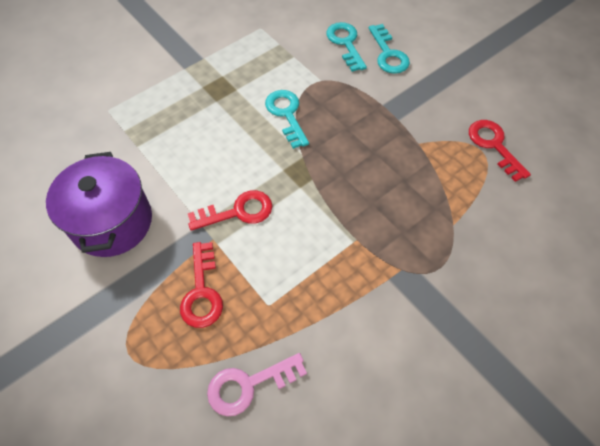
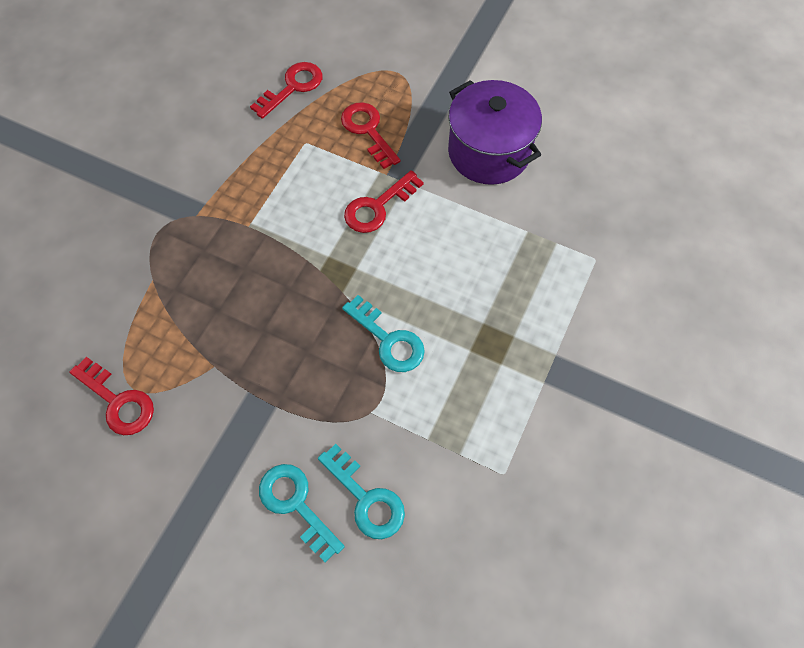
camera: 155 degrees right, 5 degrees up
pink key [207,353,307,417] -> red key [250,62,323,119]

